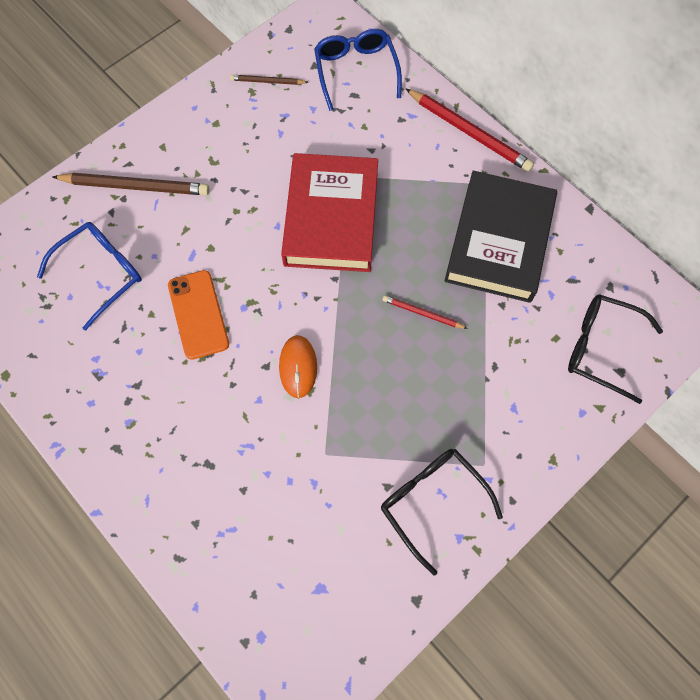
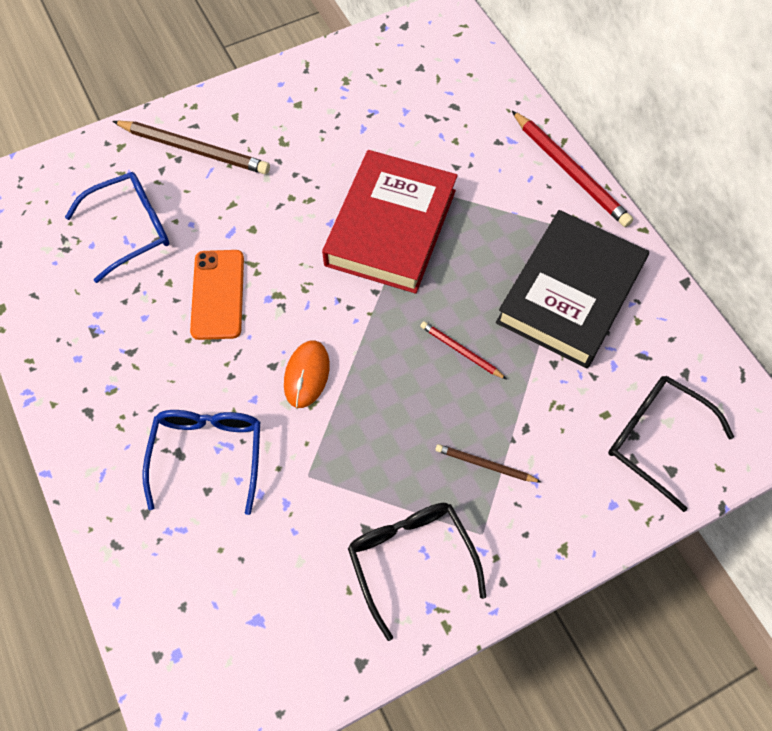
camera: 15 degrees right, 5 degrees down
brown pencil [230,75,309,85] -> brown pencil moved to [435,444,541,482]
blue glasses [314,29,402,111] -> blue glasses moved to [142,410,260,515]

